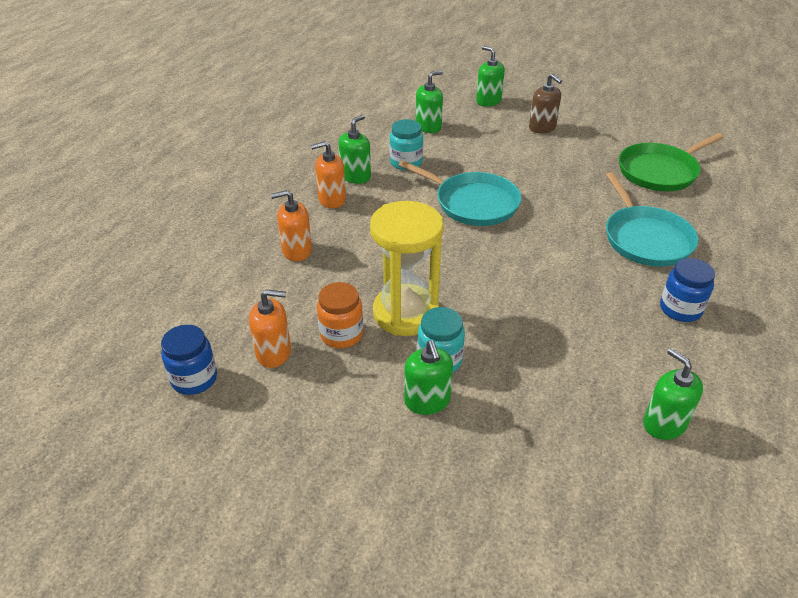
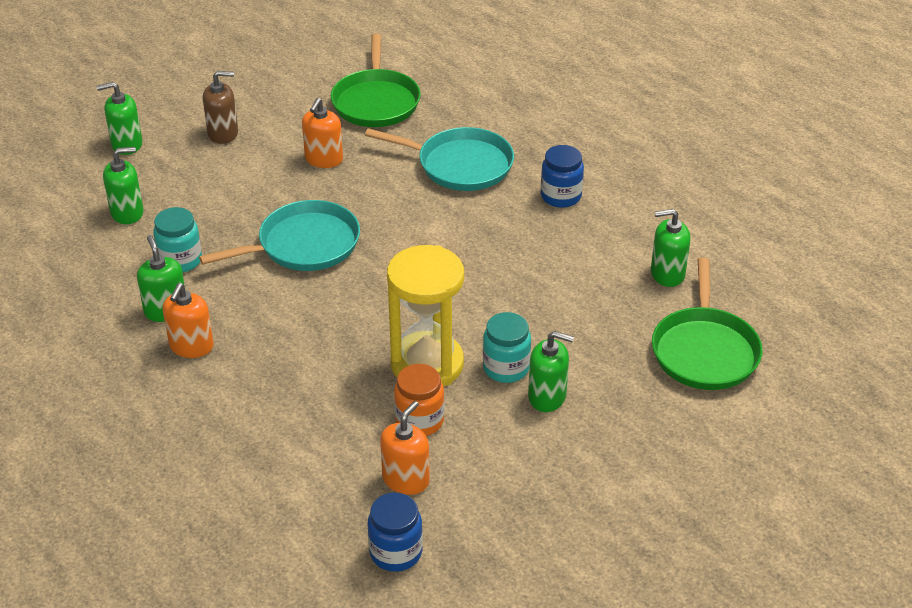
camera: 60 degrees left, 0 degrees up
orange soap dispenser [271,190,312,261] -> orange soap dispenser moved to [302,98,343,168]
green soap dispenser [416,70,443,133] -> green soap dispenser turned 75 degrees clockwise [103,147,144,224]
none -> green pan [652,257,763,390]

